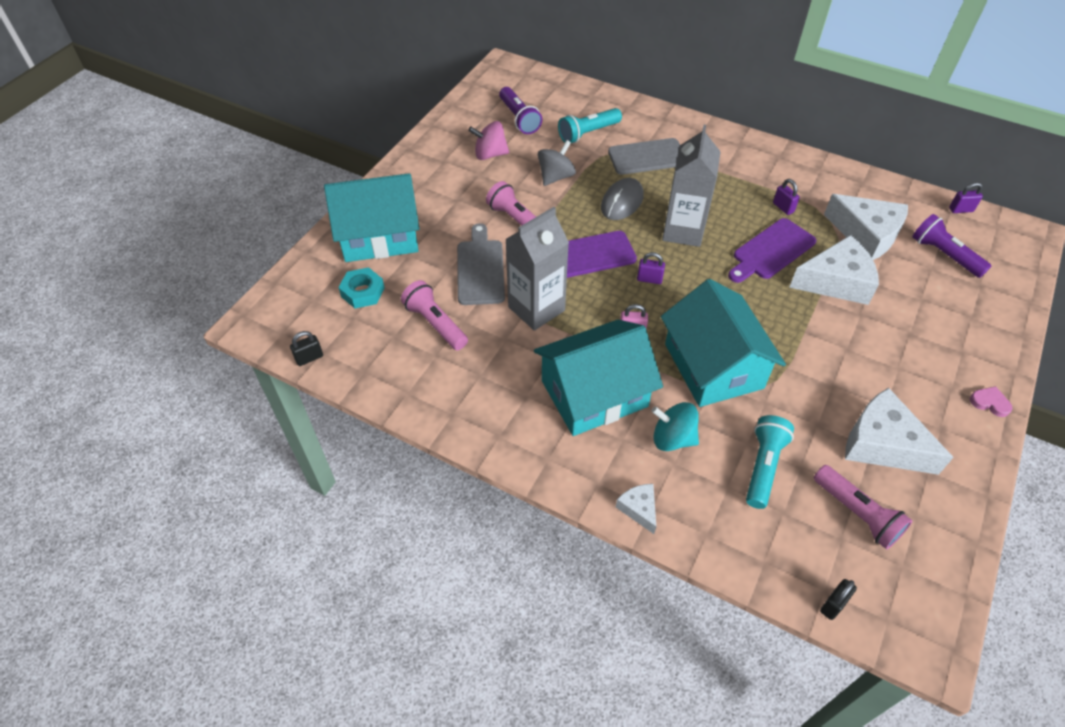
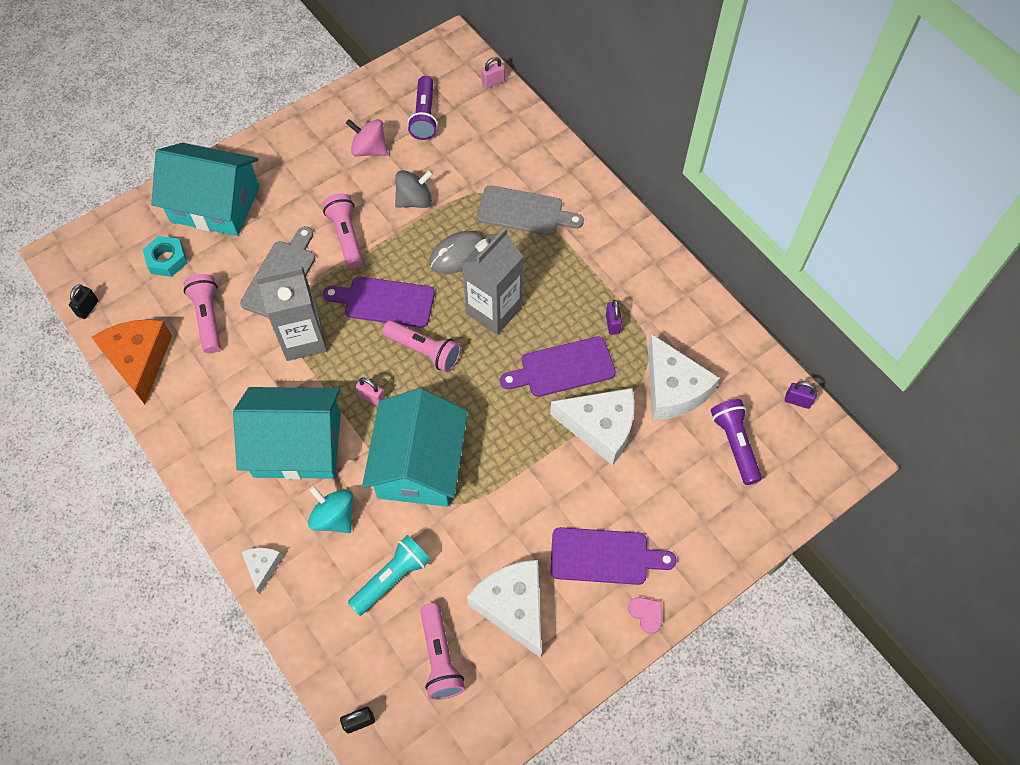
camera: 25 degrees right, 10 degrees up
black padlock [290,331,323,366] -> black padlock turned 60 degrees counterclockwise [69,284,98,319]
turquoise flashlight [558,108,622,143] -> none
purple padlock [637,252,665,284] -> pink flashlight [382,320,461,372]
none -> orange cheese [92,319,172,404]
none -> pink padlock [481,57,505,88]
none -> purple cutting board [550,527,677,585]

